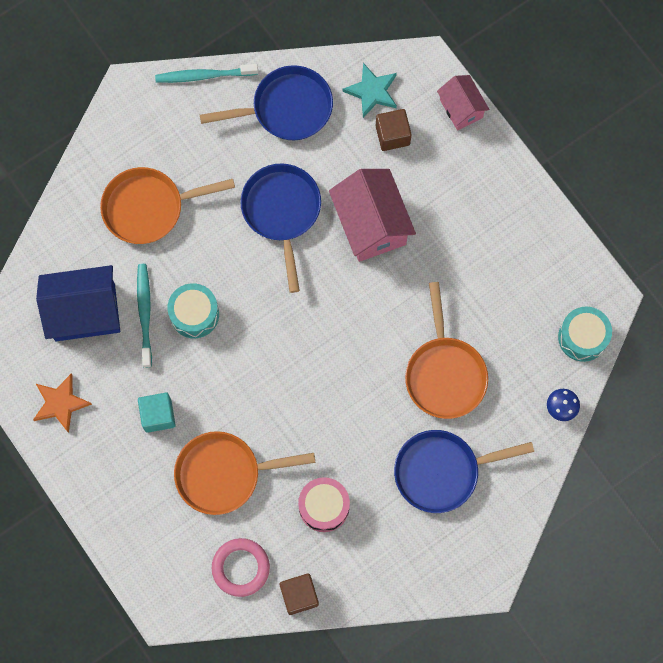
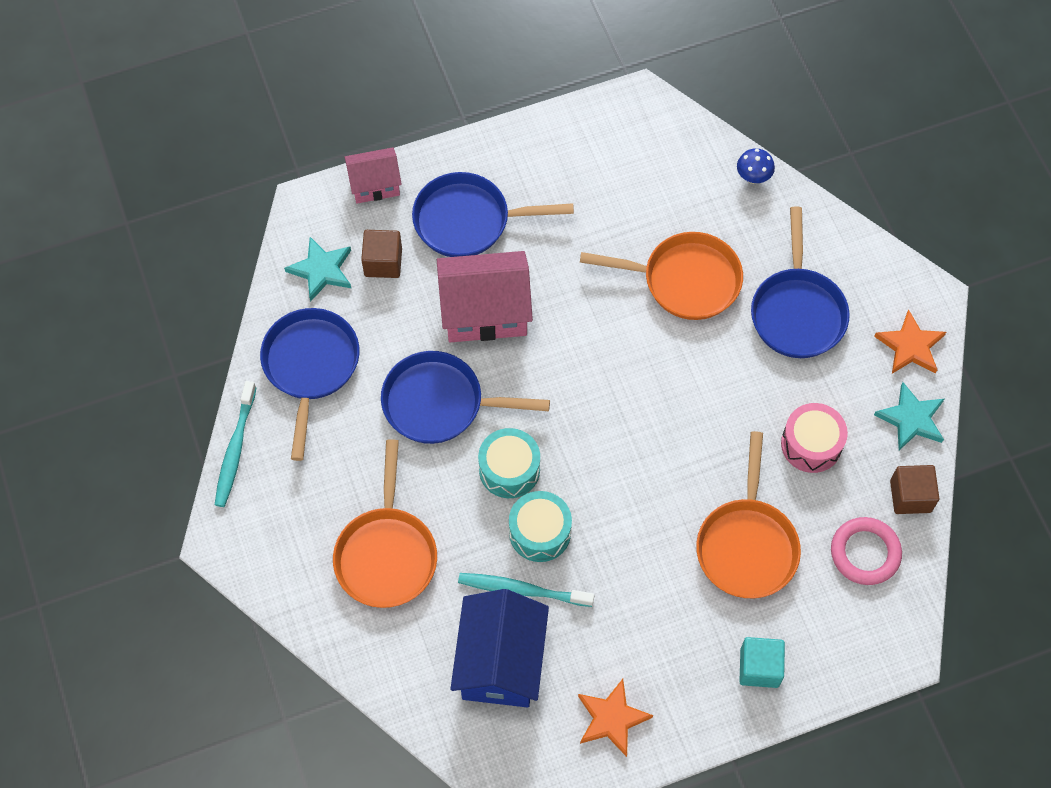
camera: 75 degrees left, 10 degrees down
turquoise cube [138,393,176,433] -> turquoise cube moved to [739,637,785,688]
turquoise drum [558,307,612,362] -> turquoise drum moved to [478,428,540,498]
none -> blue pan [412,172,574,257]
none -> orange star [874,310,946,374]
none -> turquoise star [874,382,944,450]

